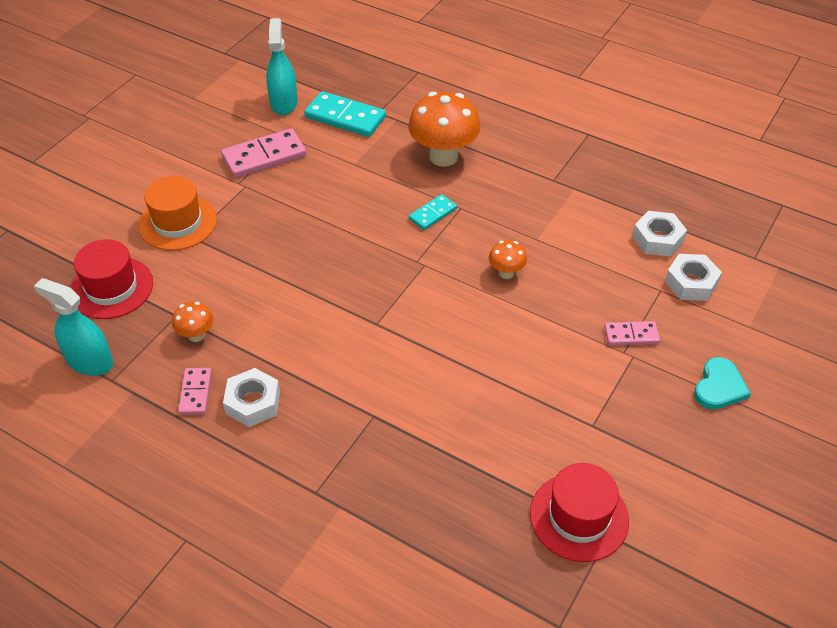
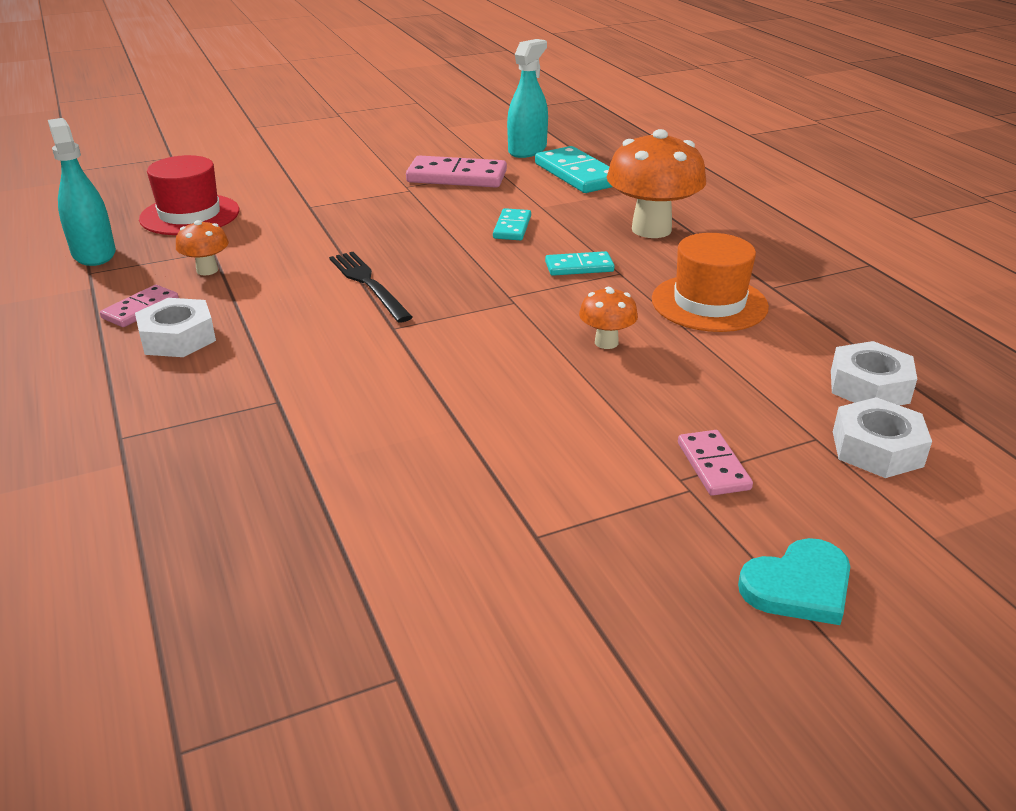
camera: 35 degrees right, 15 degrees down
orange hat [138,176,217,251] -> orange hat moved to [652,233,769,332]
red hat [530,463,629,562] -> none
pink domino [604,321,660,345] -> pink domino turned 45 degrees clockwise [678,430,753,496]
none -> black fork [329,252,413,323]
none -> turquoise domino [493,208,531,240]

